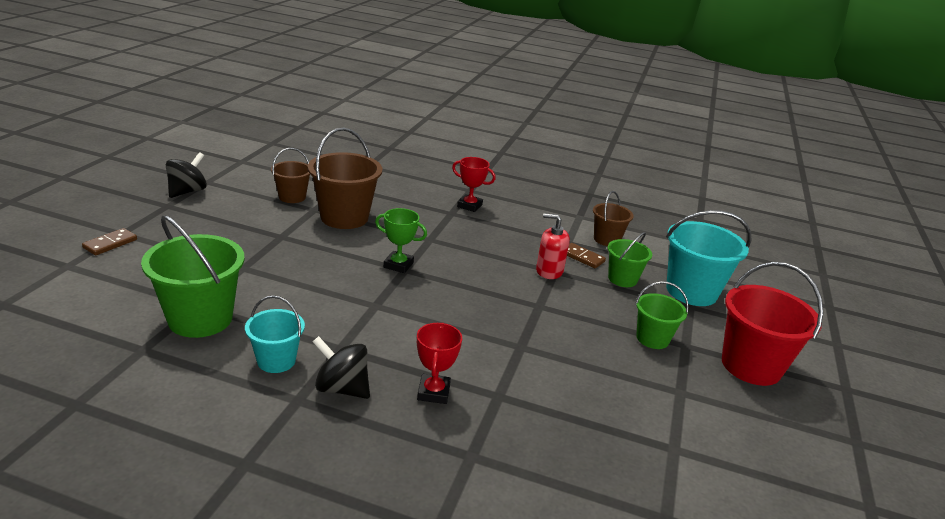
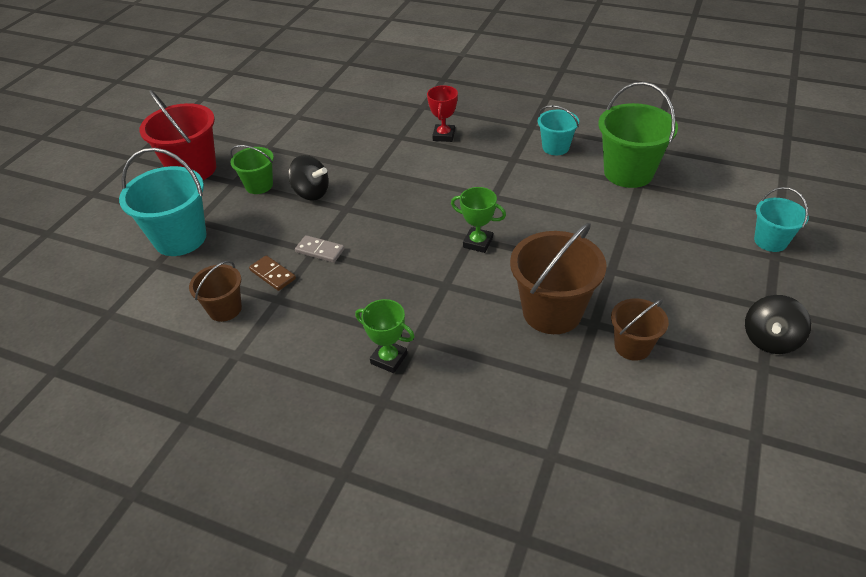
camera: 170 degrees left, 15 degrees up
brown domino [82,228,137,255] -> turquoise bucket [754,187,809,252]
black spinning top [313,336,370,399] -> black spinning top moved to [288,155,329,201]
red trophy [452,157,496,212] -> green trophy [355,299,415,373]
red soap dispenser [536,213,570,279] -> grey domino [295,235,344,263]
green bucket [608,232,652,287] -> none

